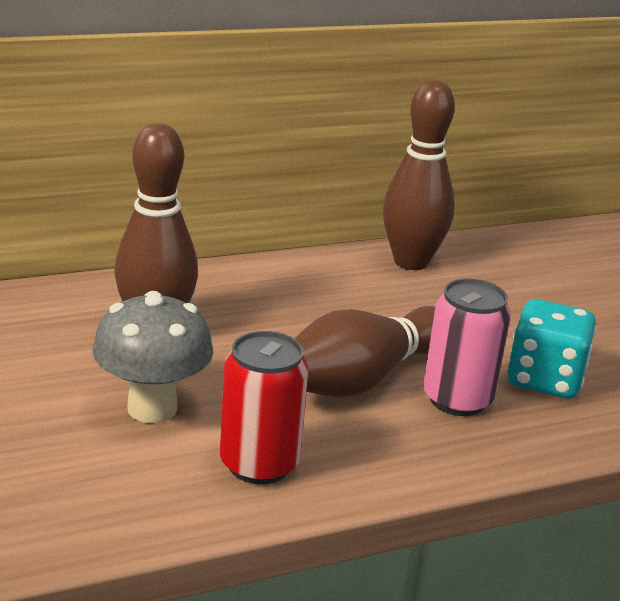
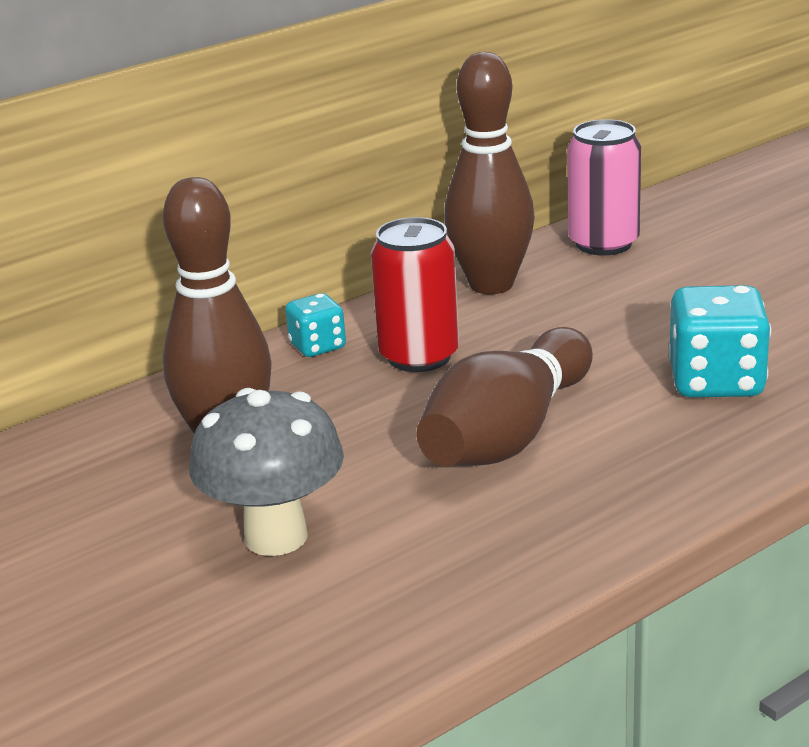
camera: 10 degrees left, 0 degrees up
red can [220,331,309,484] -> red can moved to [371,217,459,372]
pink can [423,278,511,416] -> pink can moved to [567,119,641,256]
none -> turquoise dice [285,293,346,357]

